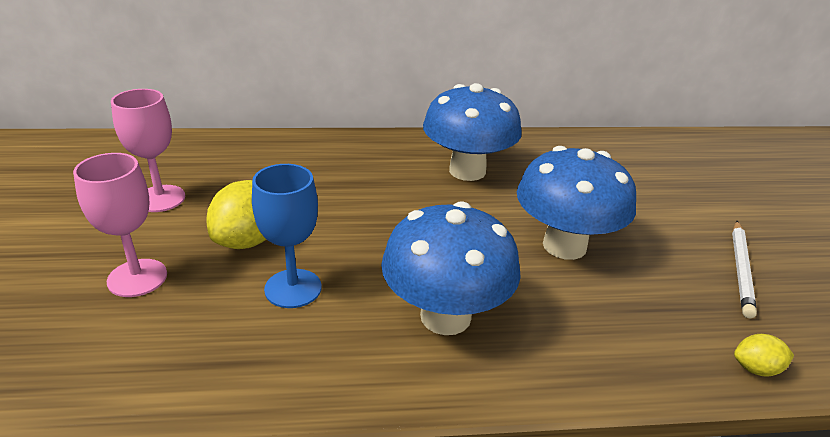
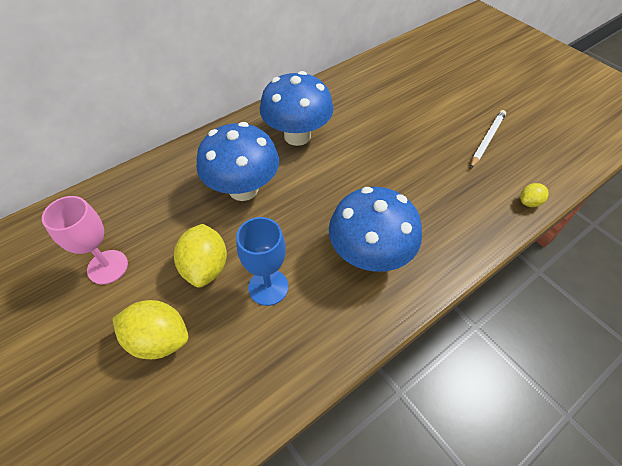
camera: 30 degrees left, 20 degrees up
pink goblet [73,153,167,297] -> yellow lemon [112,300,189,359]
blue mushroom [517,146,636,260] -> blue mushroom moved to [197,122,279,201]
white pencil [732,221,757,318] -> white pencil turned 135 degrees counterclockwise [470,110,506,169]

